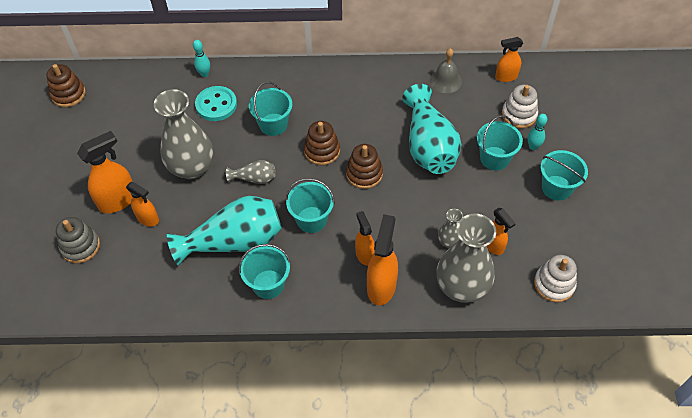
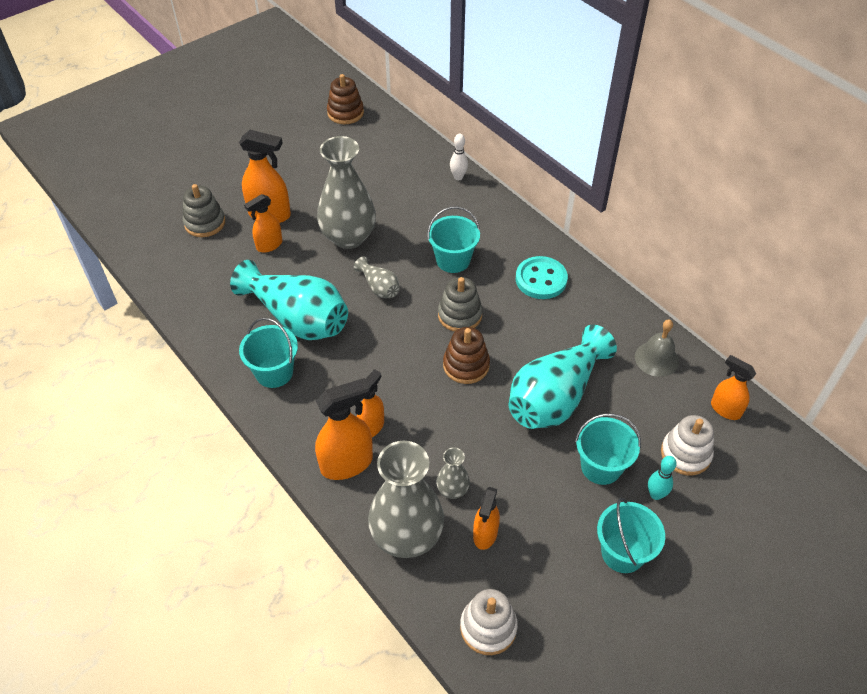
camera: 50 degrees right, 5 degrees down
orange spray bottle [126,182,159,226] -> orange spray bottle turned 60 degrees clockwise [244,194,282,253]
turquoise bowling pin [193,40,210,77] -> white bowling pin [450,134,468,180]
turquoise button [195,86,237,121] -> turquoise button moved to [516,256,568,299]
turquoise bucket [286,178,335,233] -> none
brown stacking toy [304,121,340,165] -> grey stacking toy [438,277,483,332]

